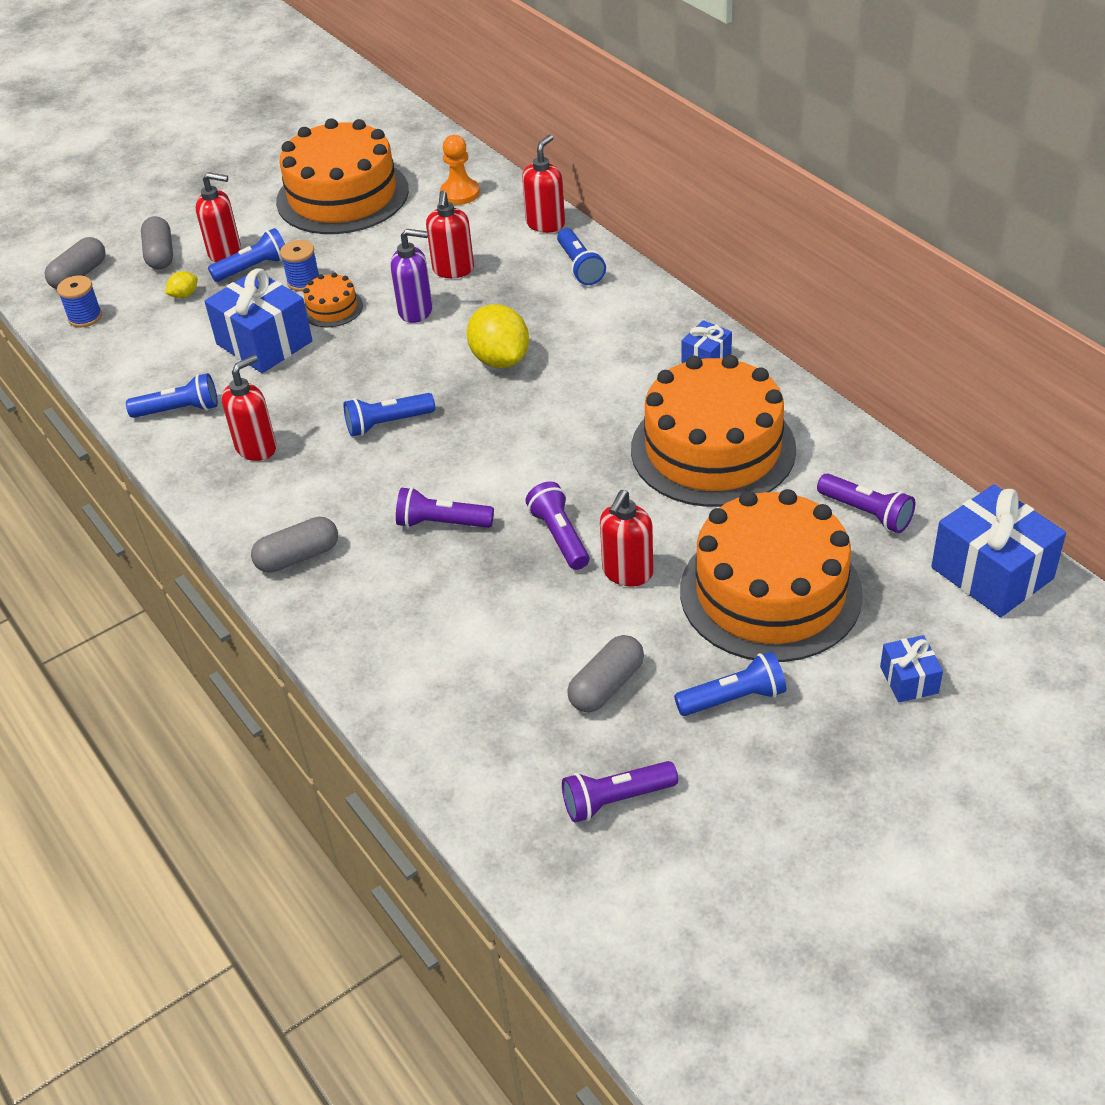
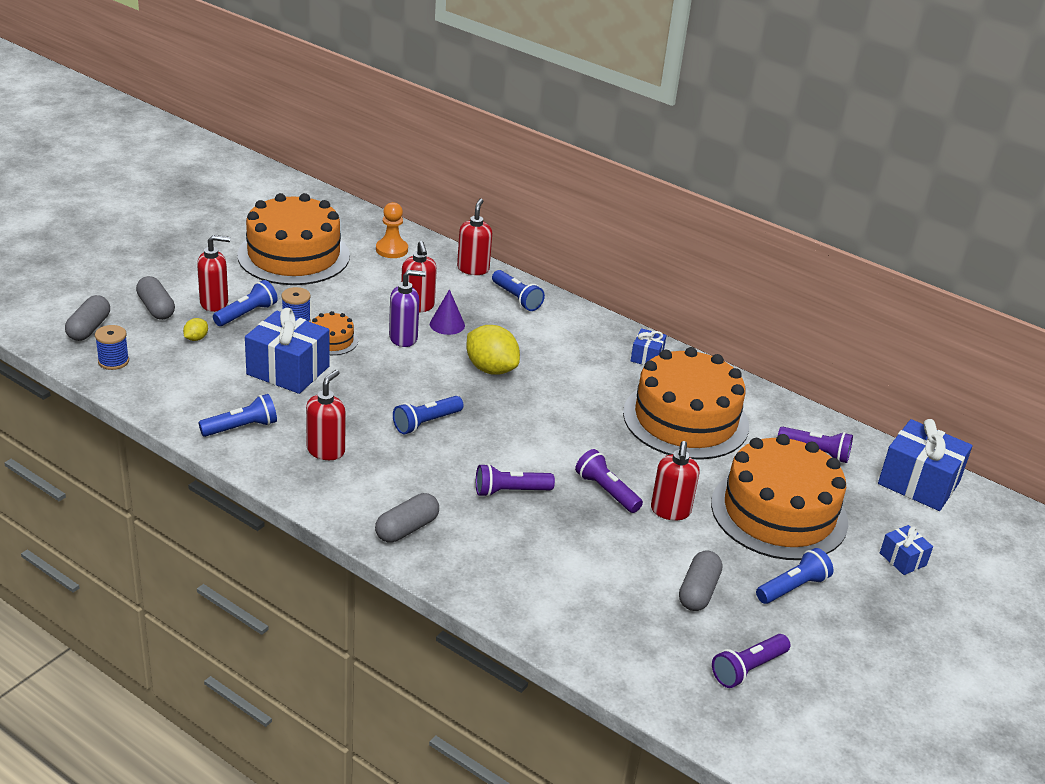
camera: 25 degrees left, 10 degrees down
none -> purple cone [430,289,465,335]

